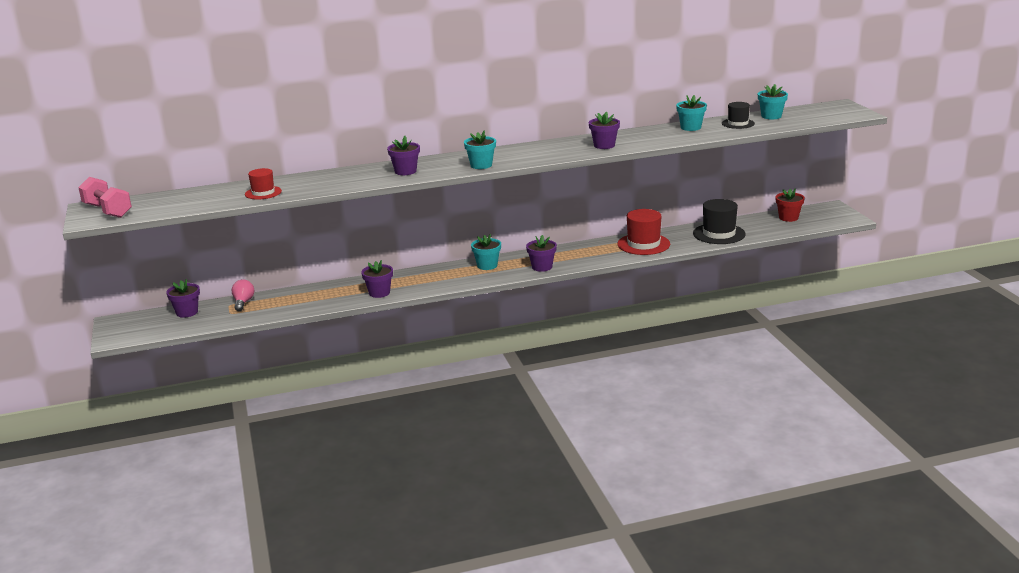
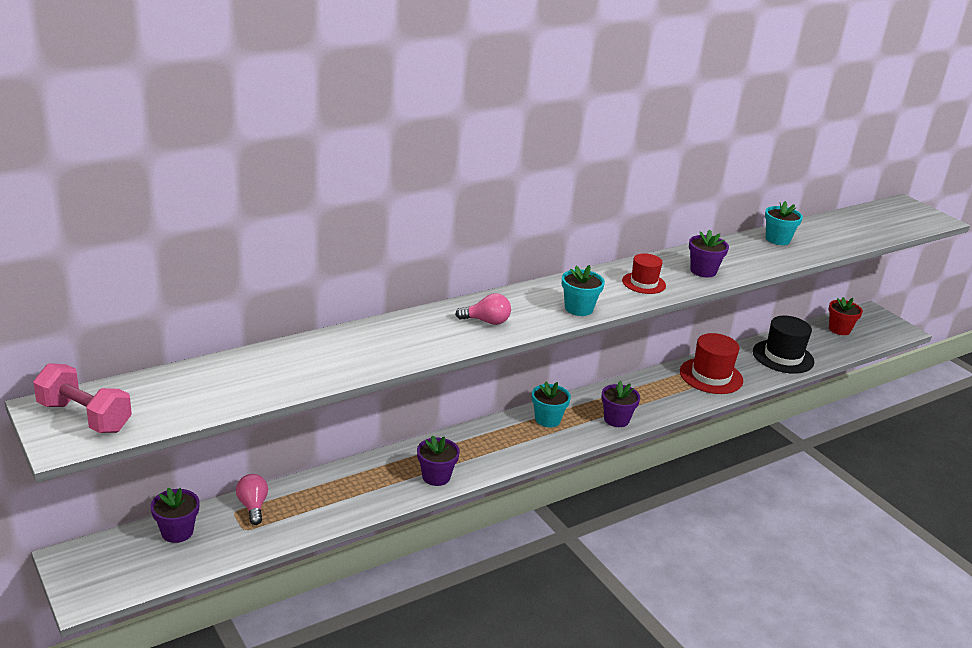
camera: 20 degrees left, 5 degrees up
red hat [245,168,282,200] -> red hat moved to [622,253,666,294]
purple flower pot [387,136,420,175] -> pink light bulb [455,293,511,325]
black hat [722,102,755,129] -> none
turquoise flower pot [758,84,788,119] -> none

